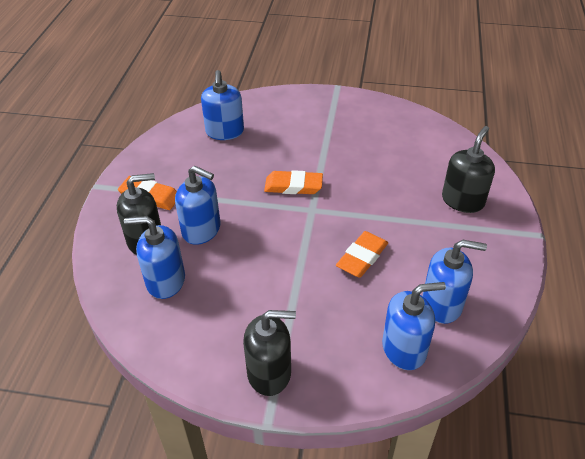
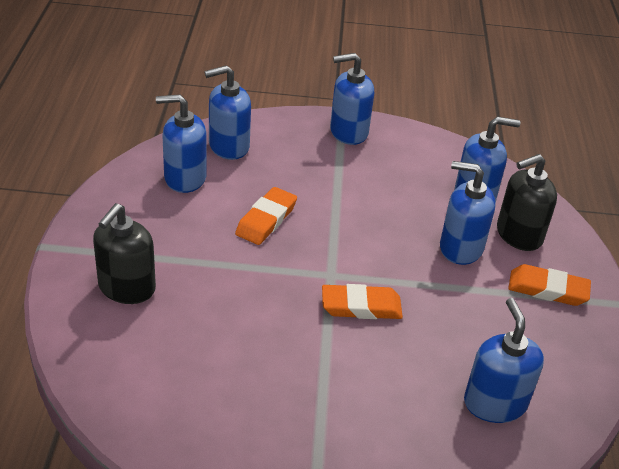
camera: 170 degrees right, 5 degrees down
black soap dispenser [243,310,296,396] -> blue soap dispenser [330,53,374,145]

